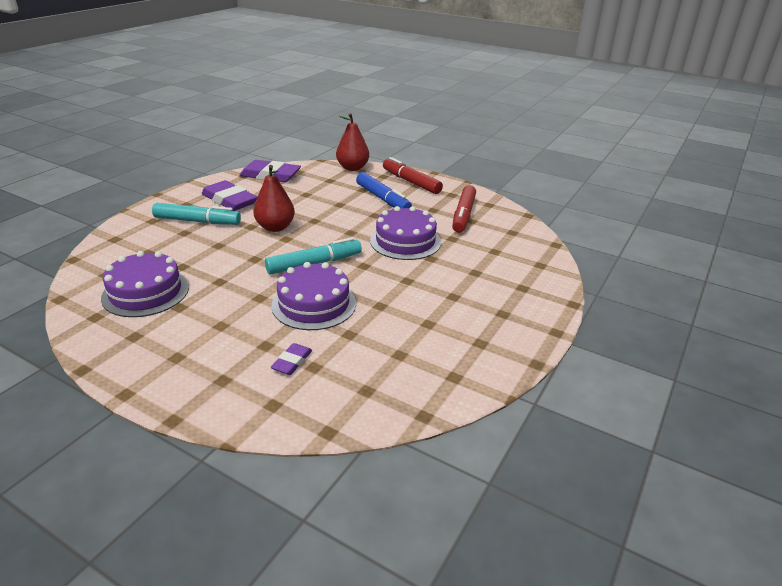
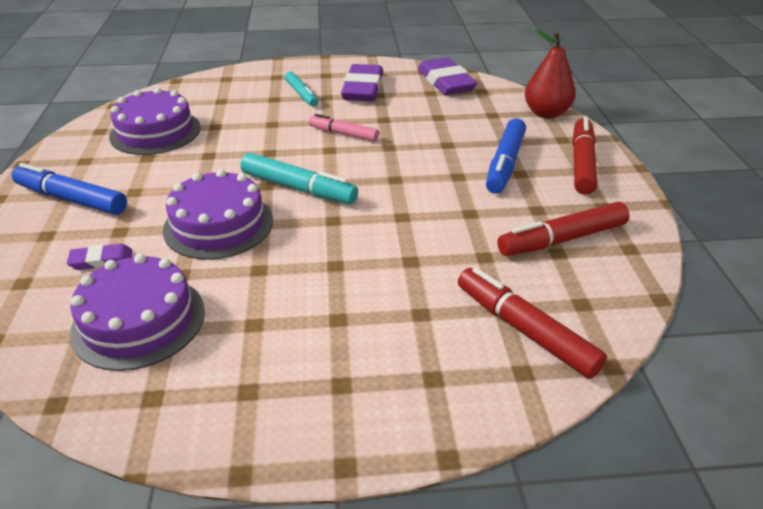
camera: 55 degrees right, 5 degrees up
turquoise marker [152,203,241,225] -> turquoise marker [285,72,318,107], size x0.65
red pear [253,165,295,232] -> pink marker [309,114,379,142]
purple cake [370,206,441,260] -> purple cake moved to [70,254,205,371]
none -> blue marker [12,163,127,215]
none -> red marker [458,267,607,379]

